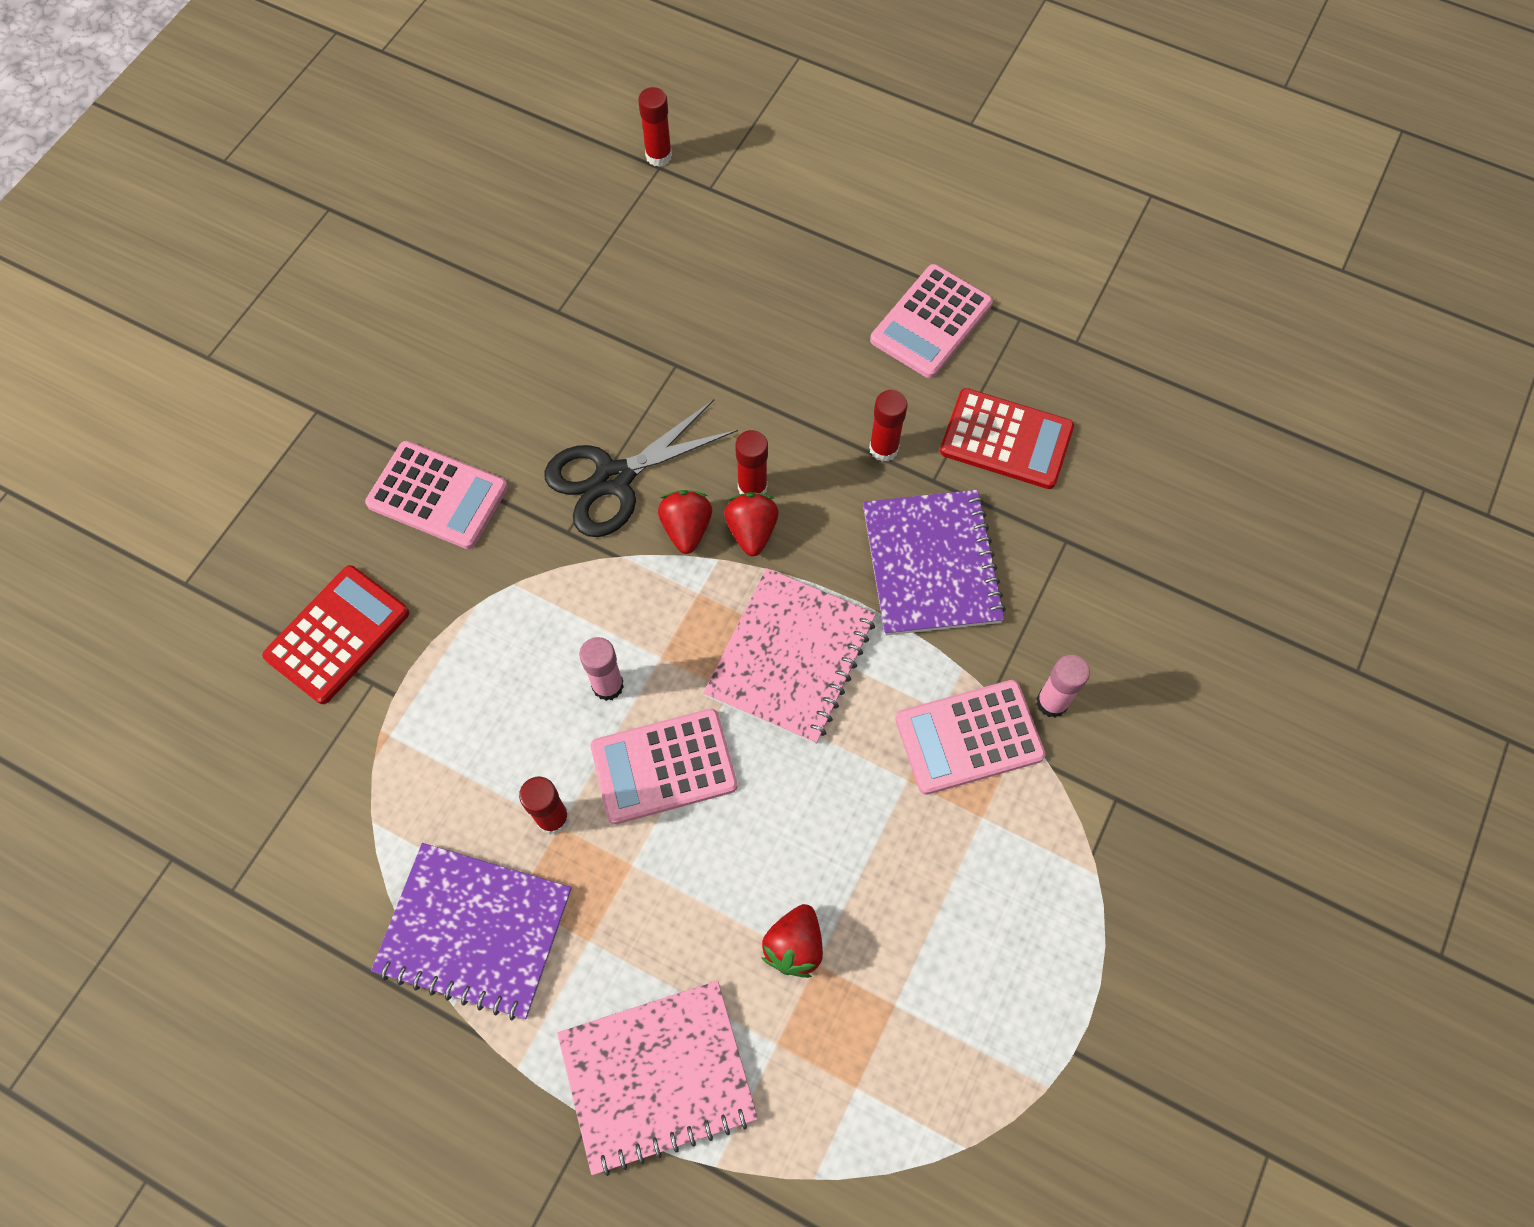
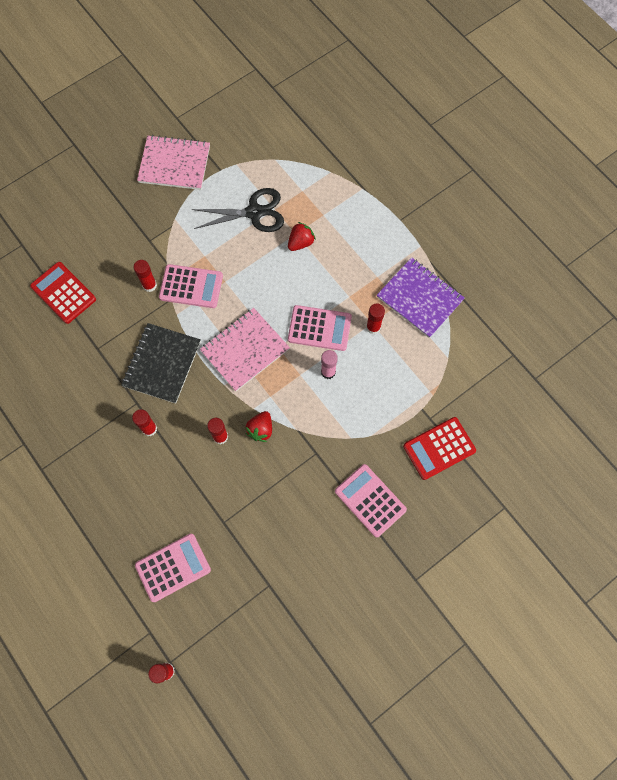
camera: 155 degrees left, 5 degrees up
black scissors [544,399,738,537] -> black scissors moved to [192,188,284,232]
pink notebook [557,981,758,1176] -> pink notebook moved to [137,135,210,190]
red strawberry [724,492,779,556] -> none
purple notebook [863,490,1006,636] -> black notebook [121,323,201,404]
pink calculator [870,264,993,378] -> pink calculator moved to [135,534,211,602]
red calculator [940,388,1074,489] -> red calculator moved to [30,262,96,324]
pink glue stick [1037,655,1090,718] -> red glue stick [133,260,157,292]

